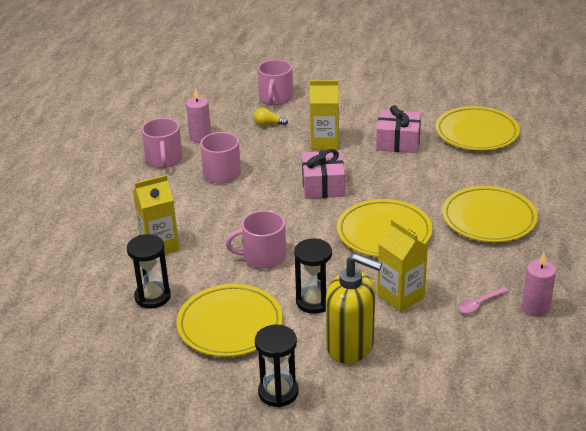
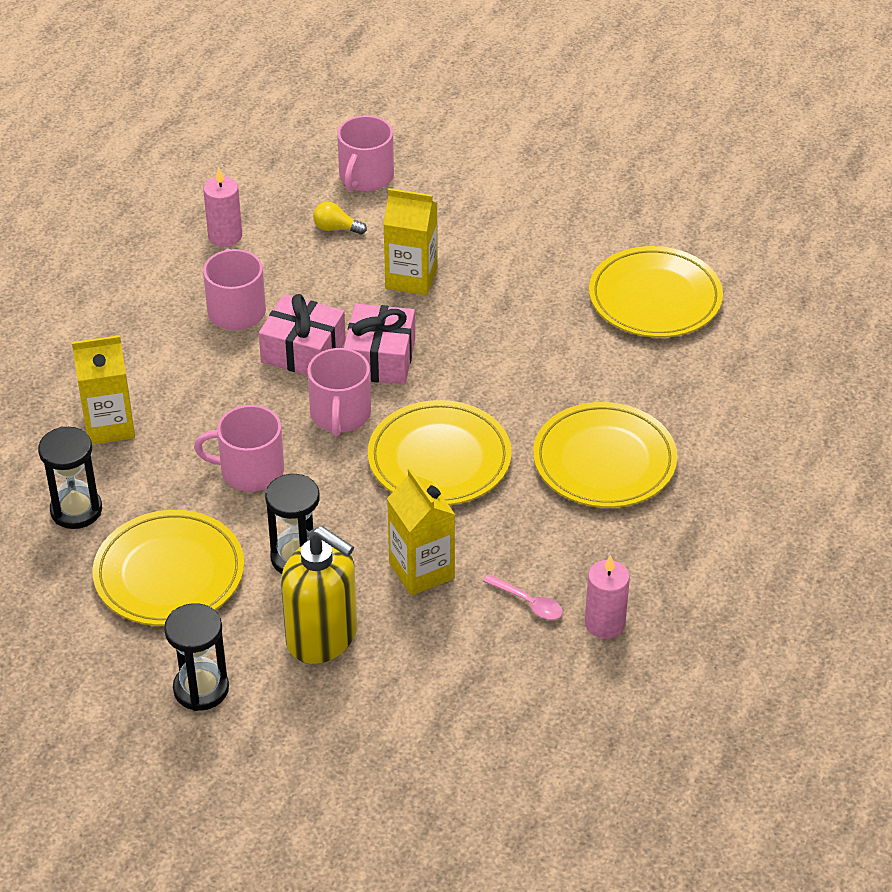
camera: 10 degrees right, 10 degrees up
pink mug [142,118,183,168] -> pink mug moved to [307,348,371,436]
pink gift [376,105,421,153] -> pink gift moved to [259,294,346,375]
pink spoon [458,287,508,313] -> pink spoon turned 120 degrees counterclockwise [483,574,563,620]

